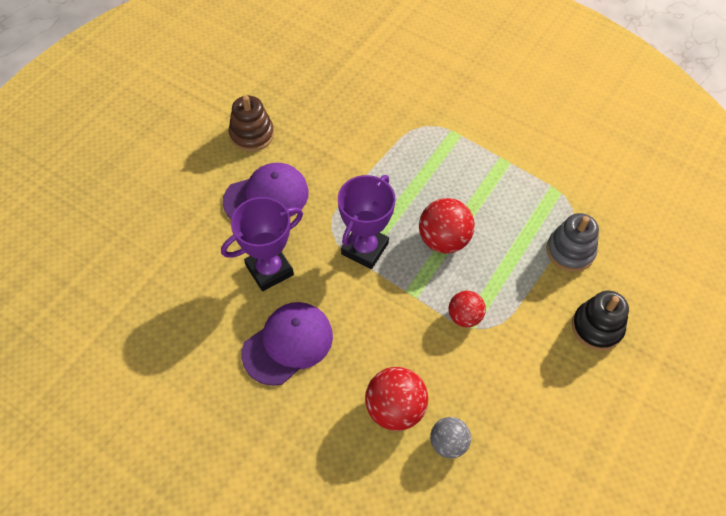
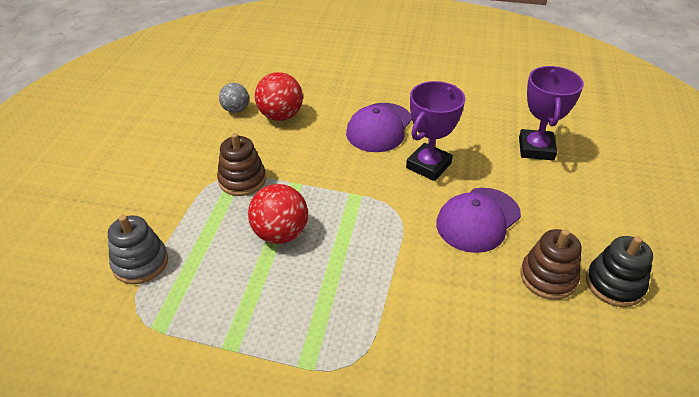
camera: 160 degrees right, 15 degrees down
purple trophy [338,175,396,269] -> purple trophy moved to [519,66,584,161]
red ball [449,291,486,327] -> brown stacking toy [217,133,266,196]
black stacking toy [572,291,629,351] -> black stacking toy moved to [586,236,653,307]

